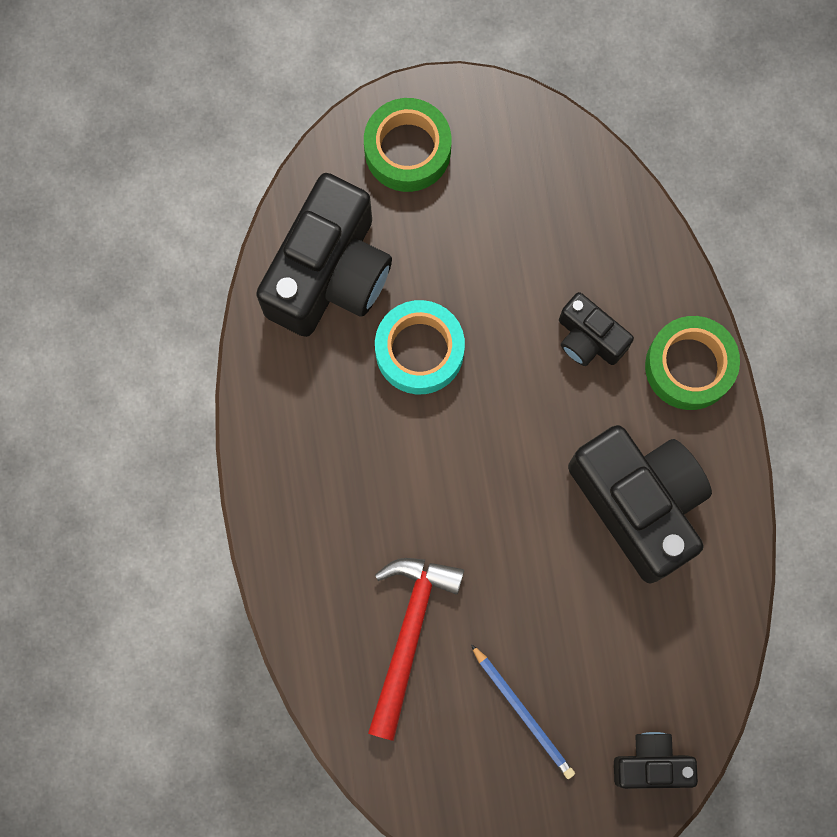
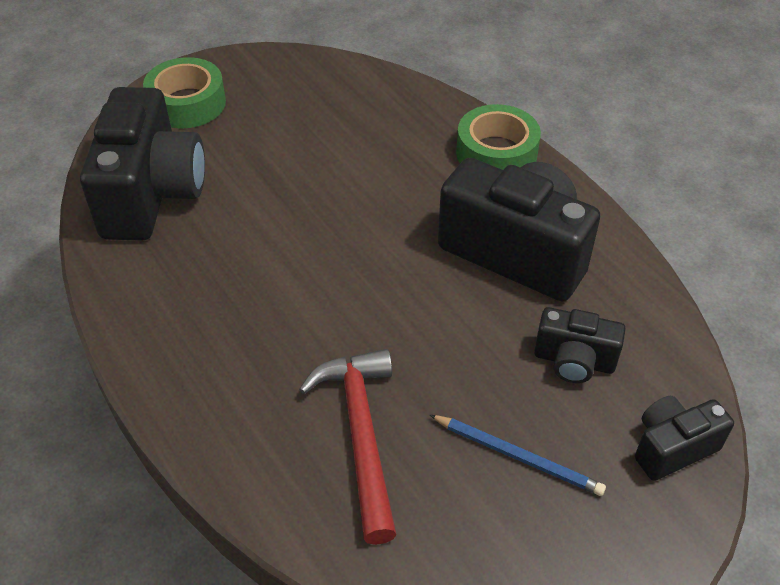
camera: 25 degrees left, 30 degrees down
turquoise tape [375,300,465,394] -> none
black camera [559,292,634,366] -> black camera moved to [534,307,626,383]

